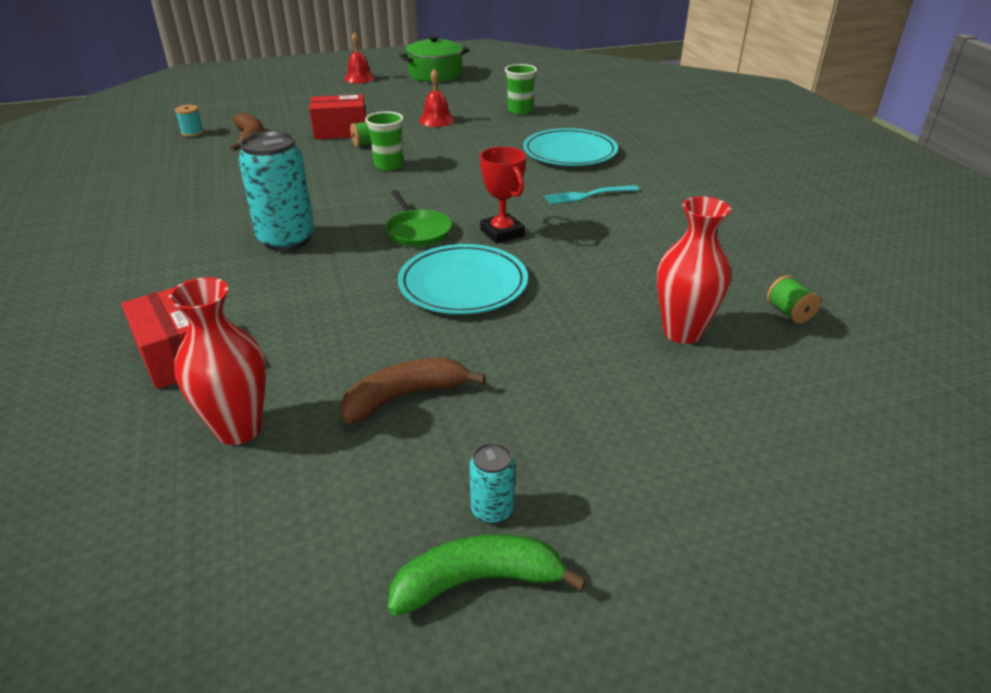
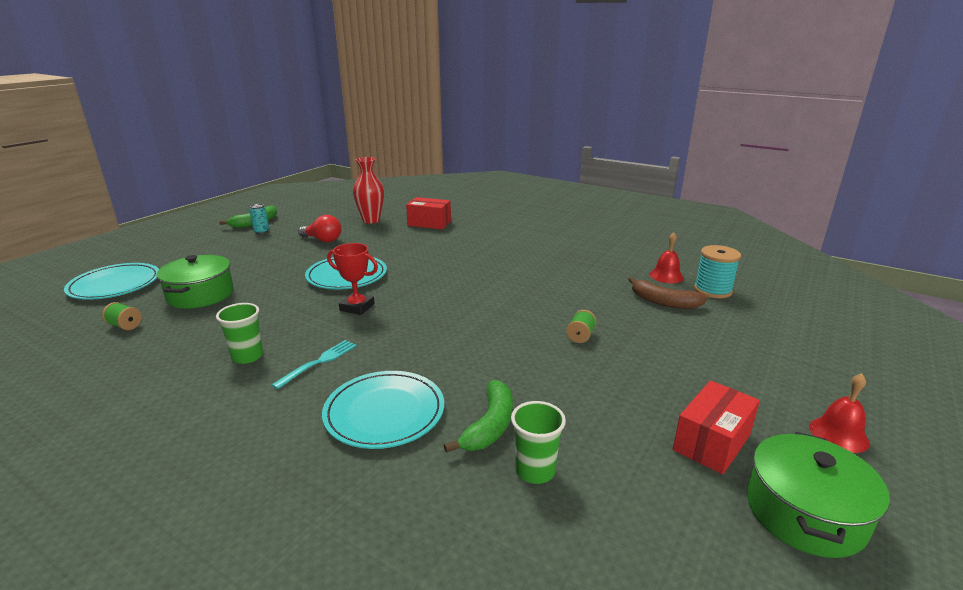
camera: 140 degrees right, 10 degrees down
turquoise spool [175,105,204,137] -> turquoise spool [694,245,741,299], size x1.78
turquoise can [238,131,314,252] -> none
red box [309,94,366,139] -> red box moved to [673,380,760,475]
brown banana [340,358,486,423] -> red light bulb [298,215,341,242]
green cup [365,111,404,170] -> green cup moved to [216,303,263,364]
green pan [385,190,452,247] -> none
red bell [419,69,455,127] -> red bell moved to [649,232,684,283]
red vase [657,196,731,344] -> green pot [157,255,234,309]
none -> turquoise plate [64,263,159,300]
none -> green banana [444,380,513,453]

